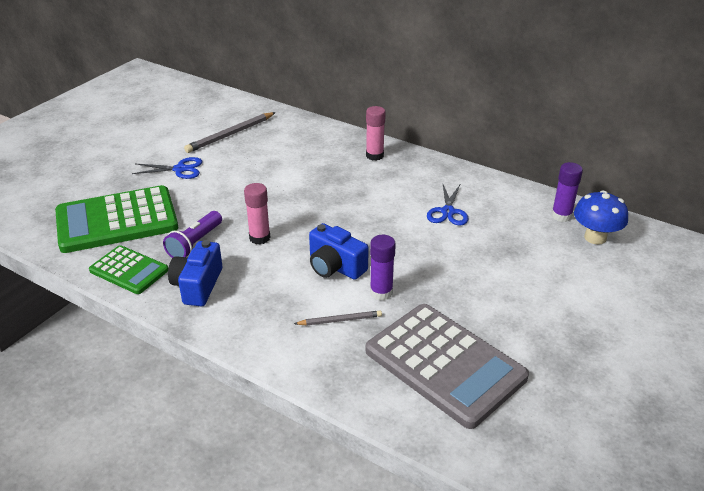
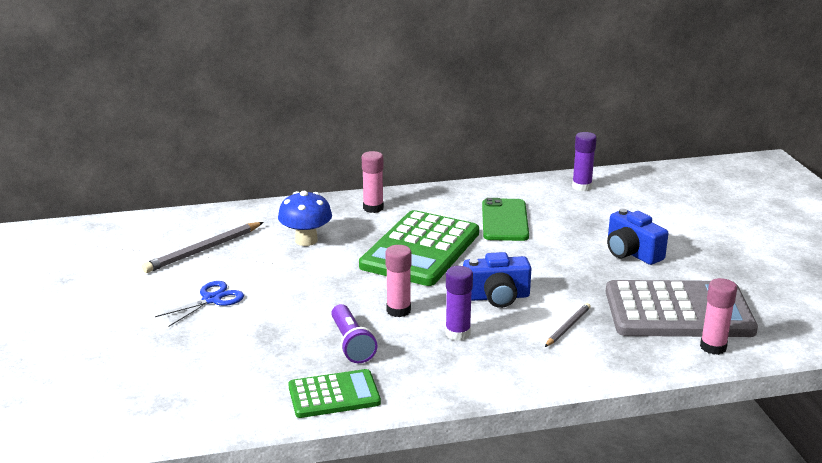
camera: 45 degrees left, 10 degrees down
green calculator [55,185,178,253] -> green calculator moved to [359,210,479,286]
blue camera [168,240,222,306] -> blue camera moved to [607,208,669,265]
grey pencil [184,112,276,153] -> grey pencil turned 45 degrees clockwise [142,222,264,273]
purple glue stick [370,235,396,300] -> purple glue stick moved to [445,266,473,341]
blue scissors [427,185,468,226] -> green phone [482,198,529,241]
blue mushroom [574,190,628,244] -> blue mushroom moved to [278,191,332,246]
none -> pink glue stick [700,278,737,355]

